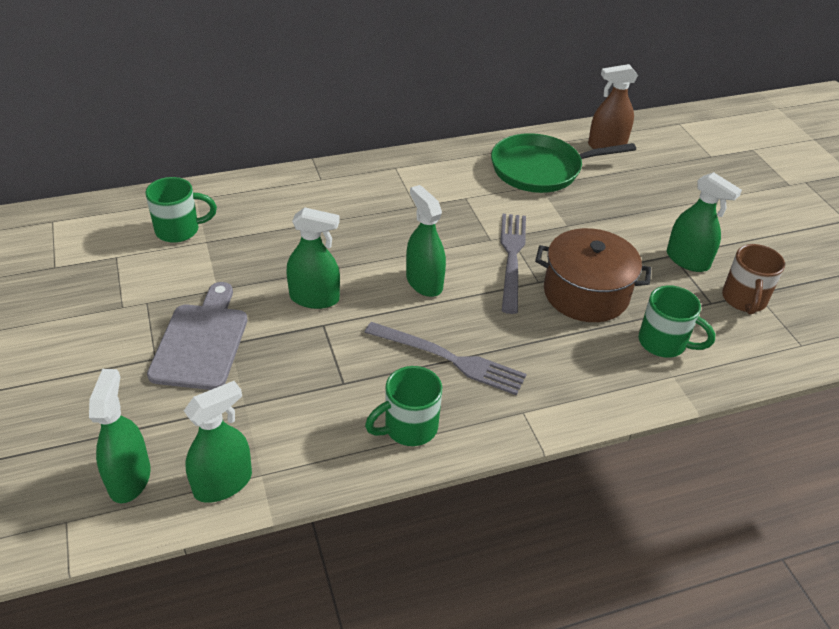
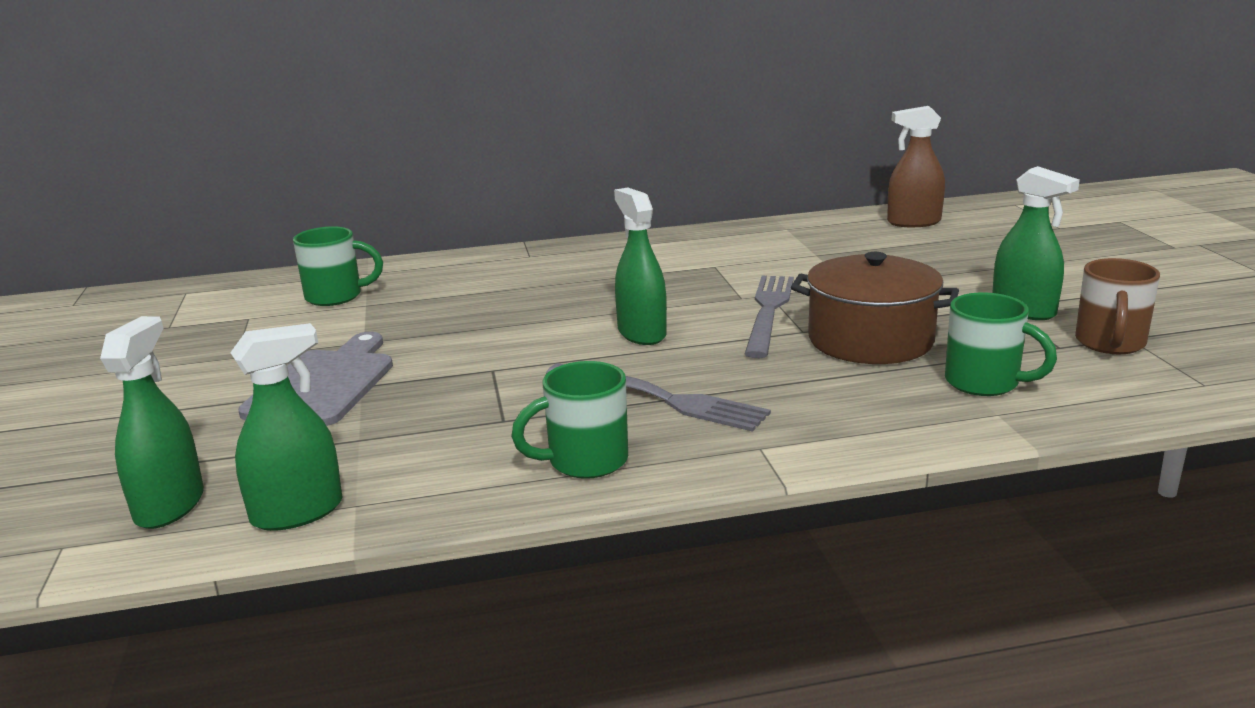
camera: 10 degrees right, 20 degrees down
green spray bottle [286,207,340,309] -> none
green pan [491,133,636,193] -> none

